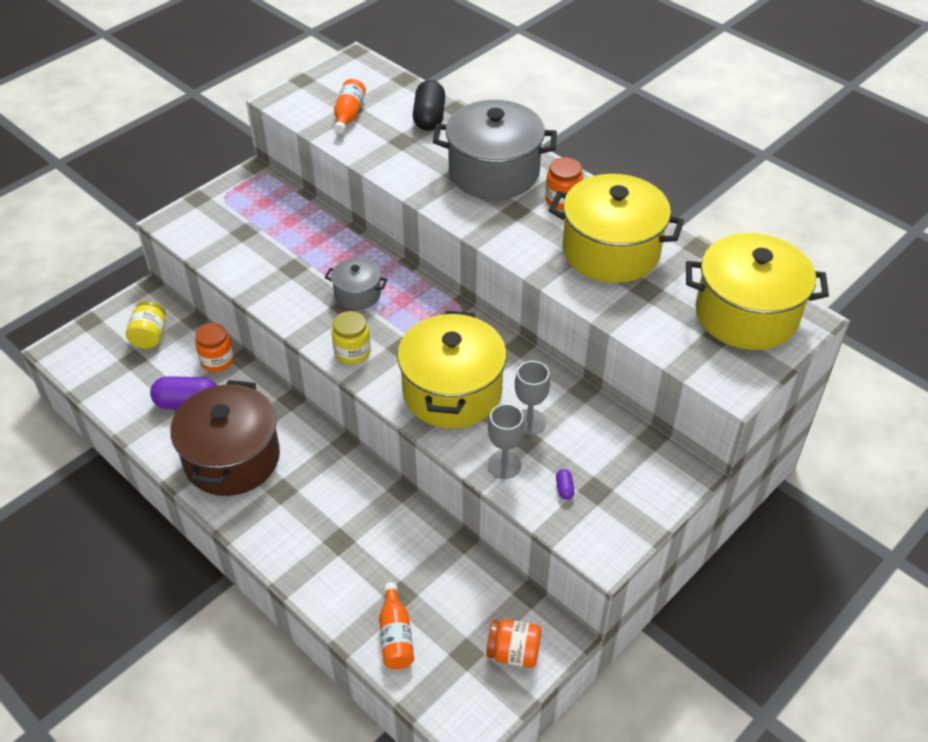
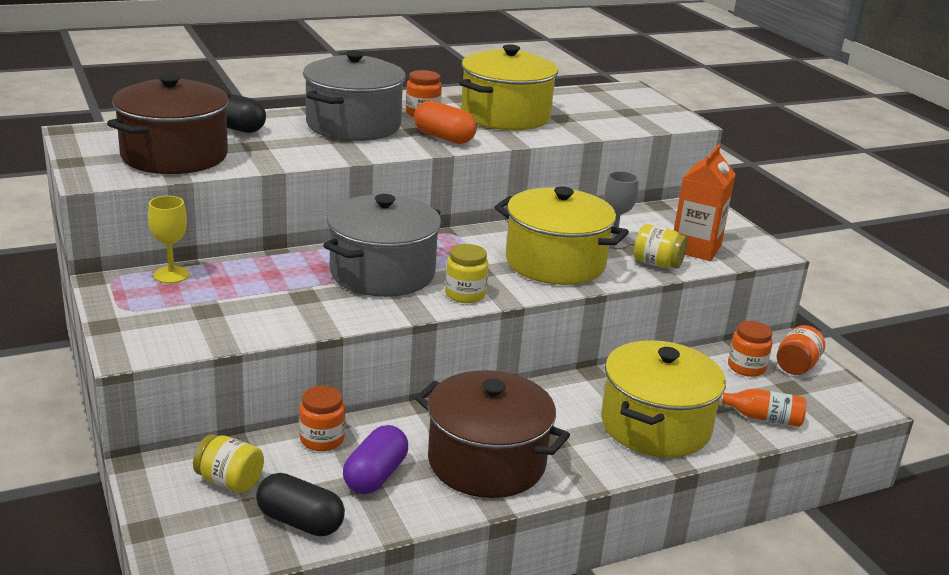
camera: 70 degrees left, 20 degrees down
grey pot [325,258,388,310] -> grey pot [323,194,441,297], size x1.97
orange bottle [334,79,366,134] -> brown pot [107,74,231,174]
grey goblet [488,404,525,479] -> yellow jar [634,224,688,269]
purple capsule [556,469,575,500] -> orange carton [674,144,736,261]
yellow pot [686,233,829,350] -> yellow pot moved to [601,340,726,457]
none -> yellow goblet [148,196,190,283]
none -> black capsule [256,473,345,537]
none -> orange capsule [414,101,477,144]
none -> orange jar [728,321,773,377]

